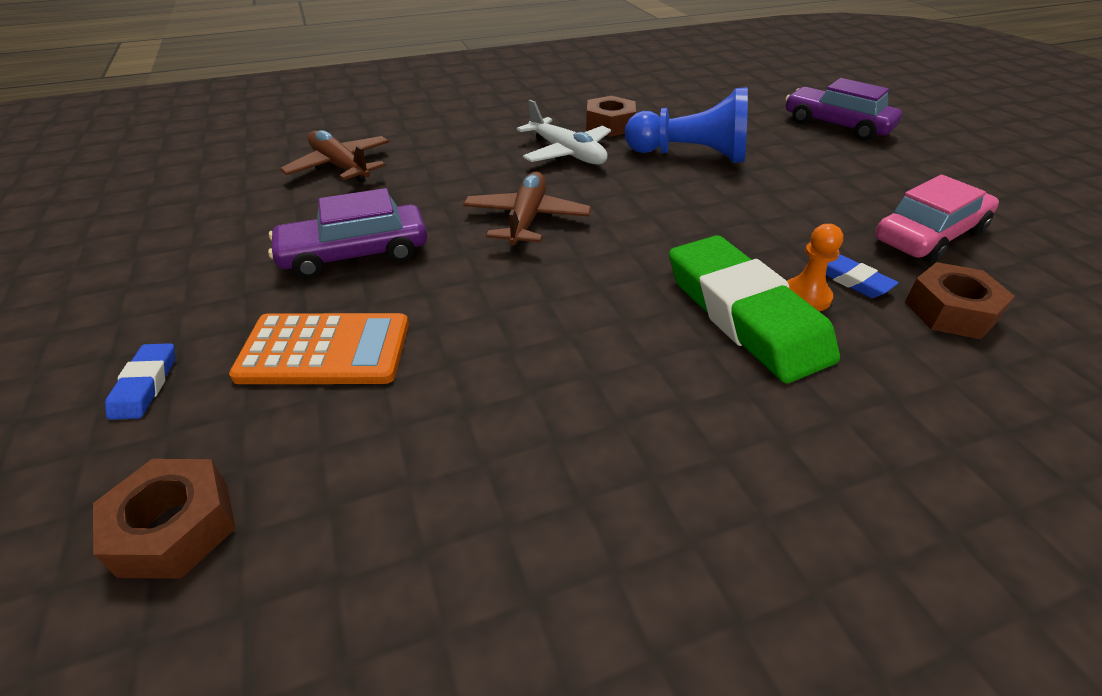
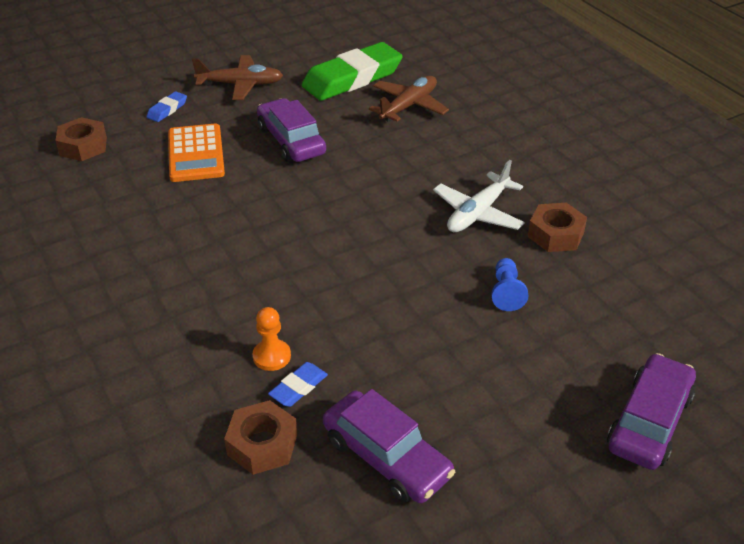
camera: 80 degrees right, 0 degrees up
blue eraser [105,343,175,420] -> blue eraser turned 45 degrees counterclockwise [147,91,187,122]
brown plane [463,171,591,247] -> brown plane moved to [192,55,283,100]
blue pawn [625,87,748,163] -> blue pawn [491,258,529,311], size x0.51
green eraser [669,235,840,383] -> green eraser moved to [302,42,403,101]
pink car [875,175,999,263] -> purple car [323,389,455,503]

